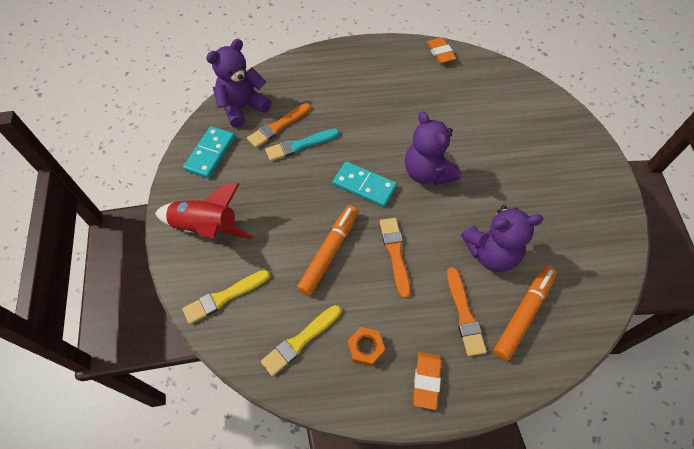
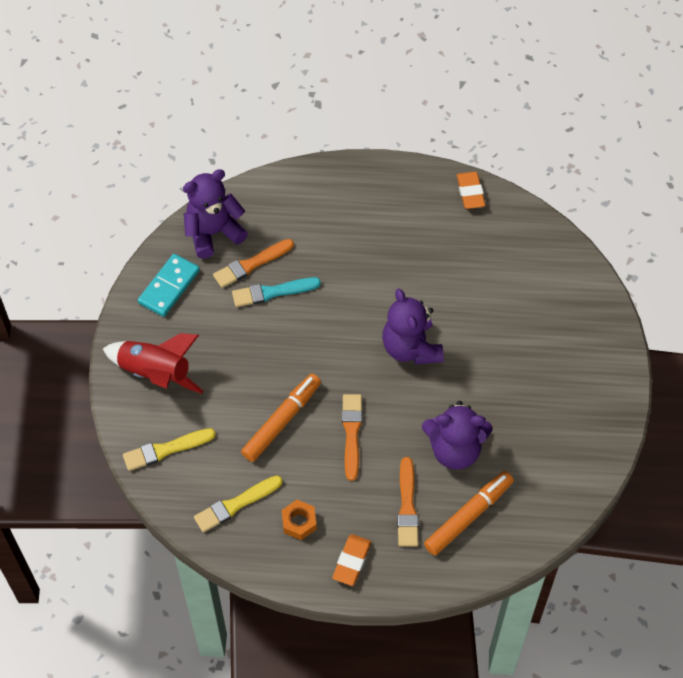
camera: 10 degrees right, 0 degrees up
turquoise domino [332,161,397,207] -> none

